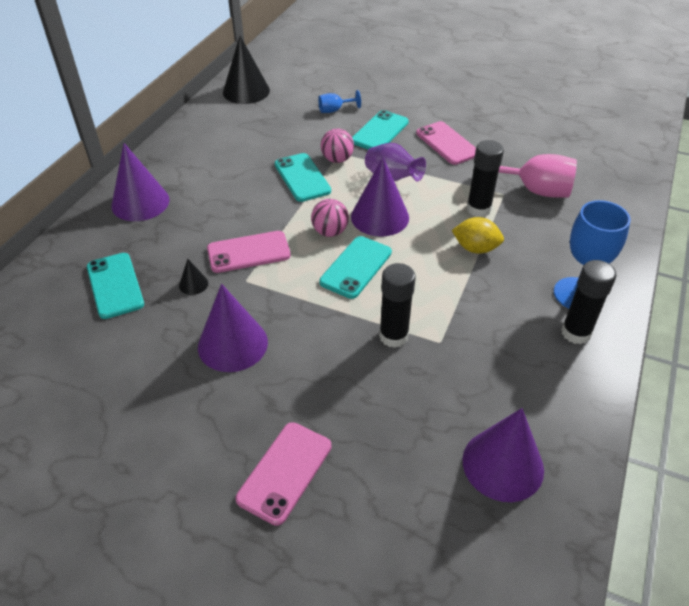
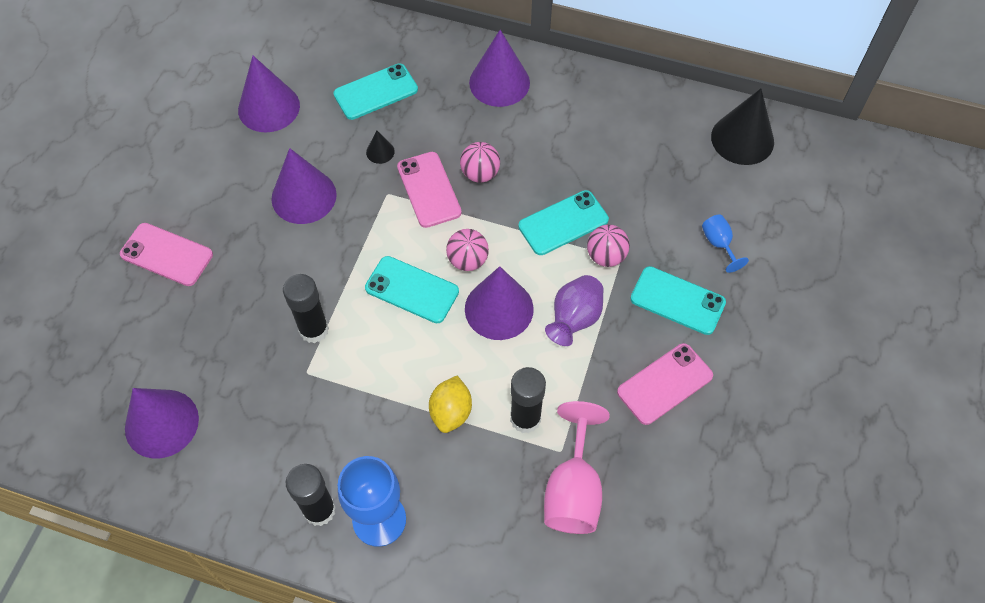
camera: 85 degrees right, 15 degrees up
none -> purple cone [238,56,300,133]
none -> pink ball [460,142,500,182]

